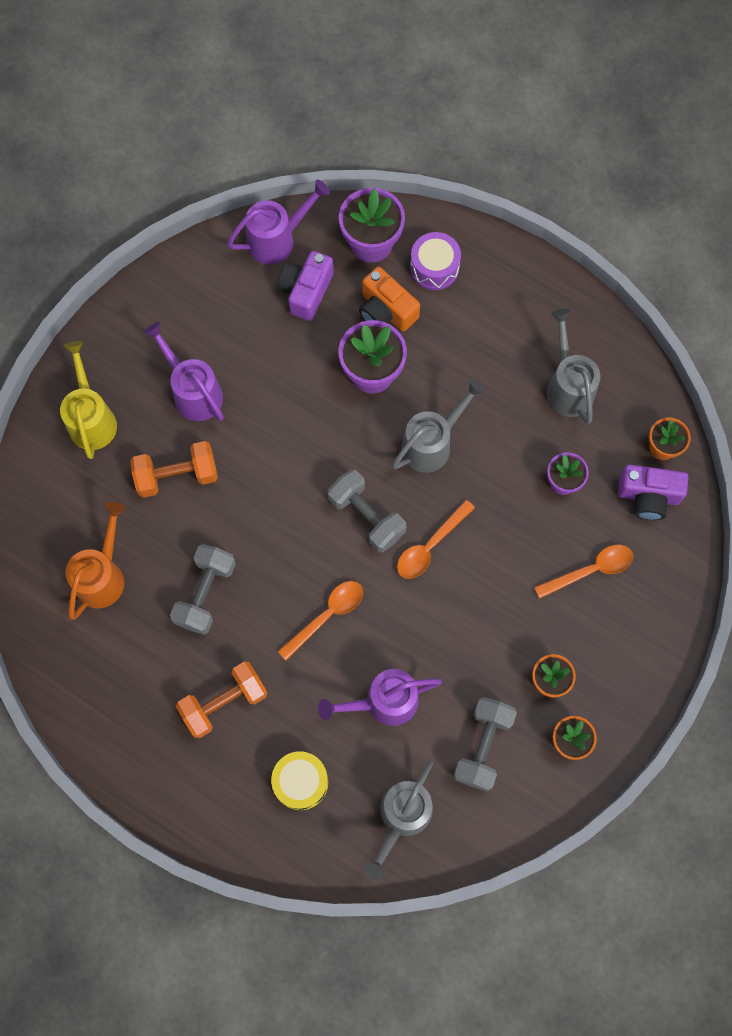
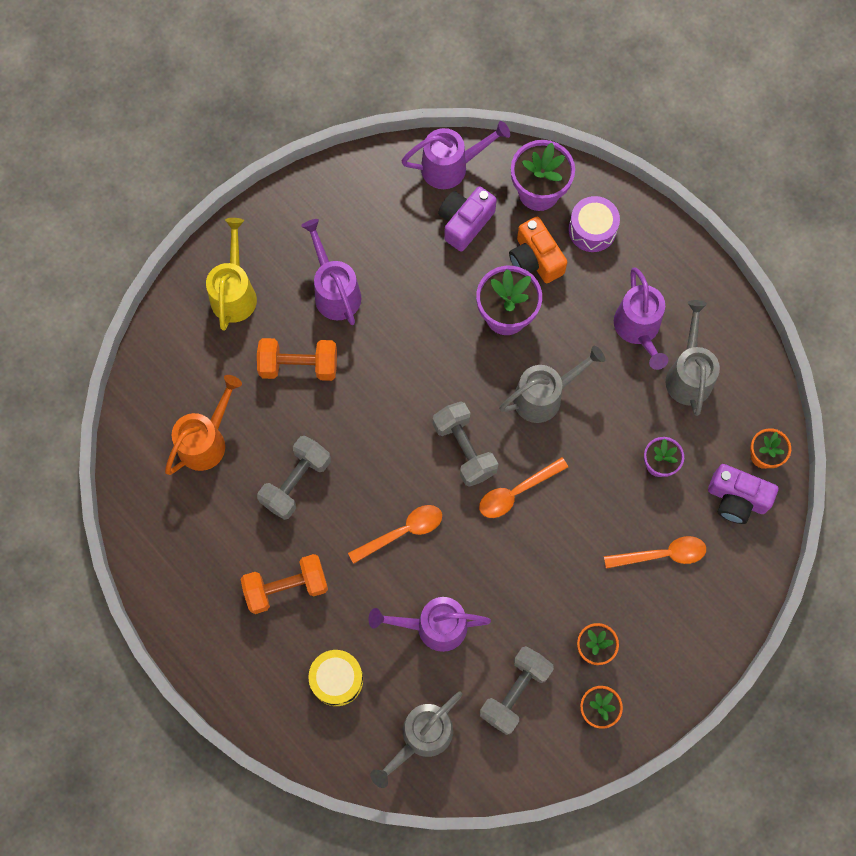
camera: 15 degrees right, 0 degrees up
none -> purple watering can [614,268,668,370]

